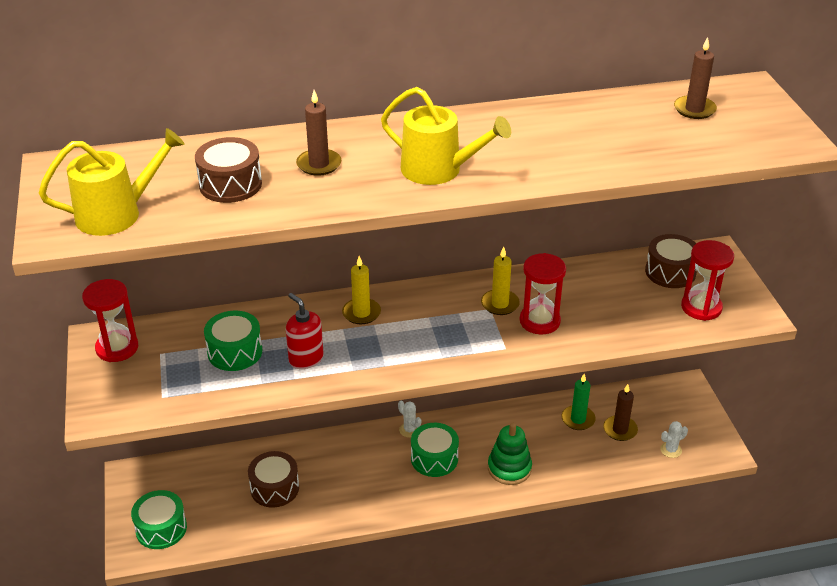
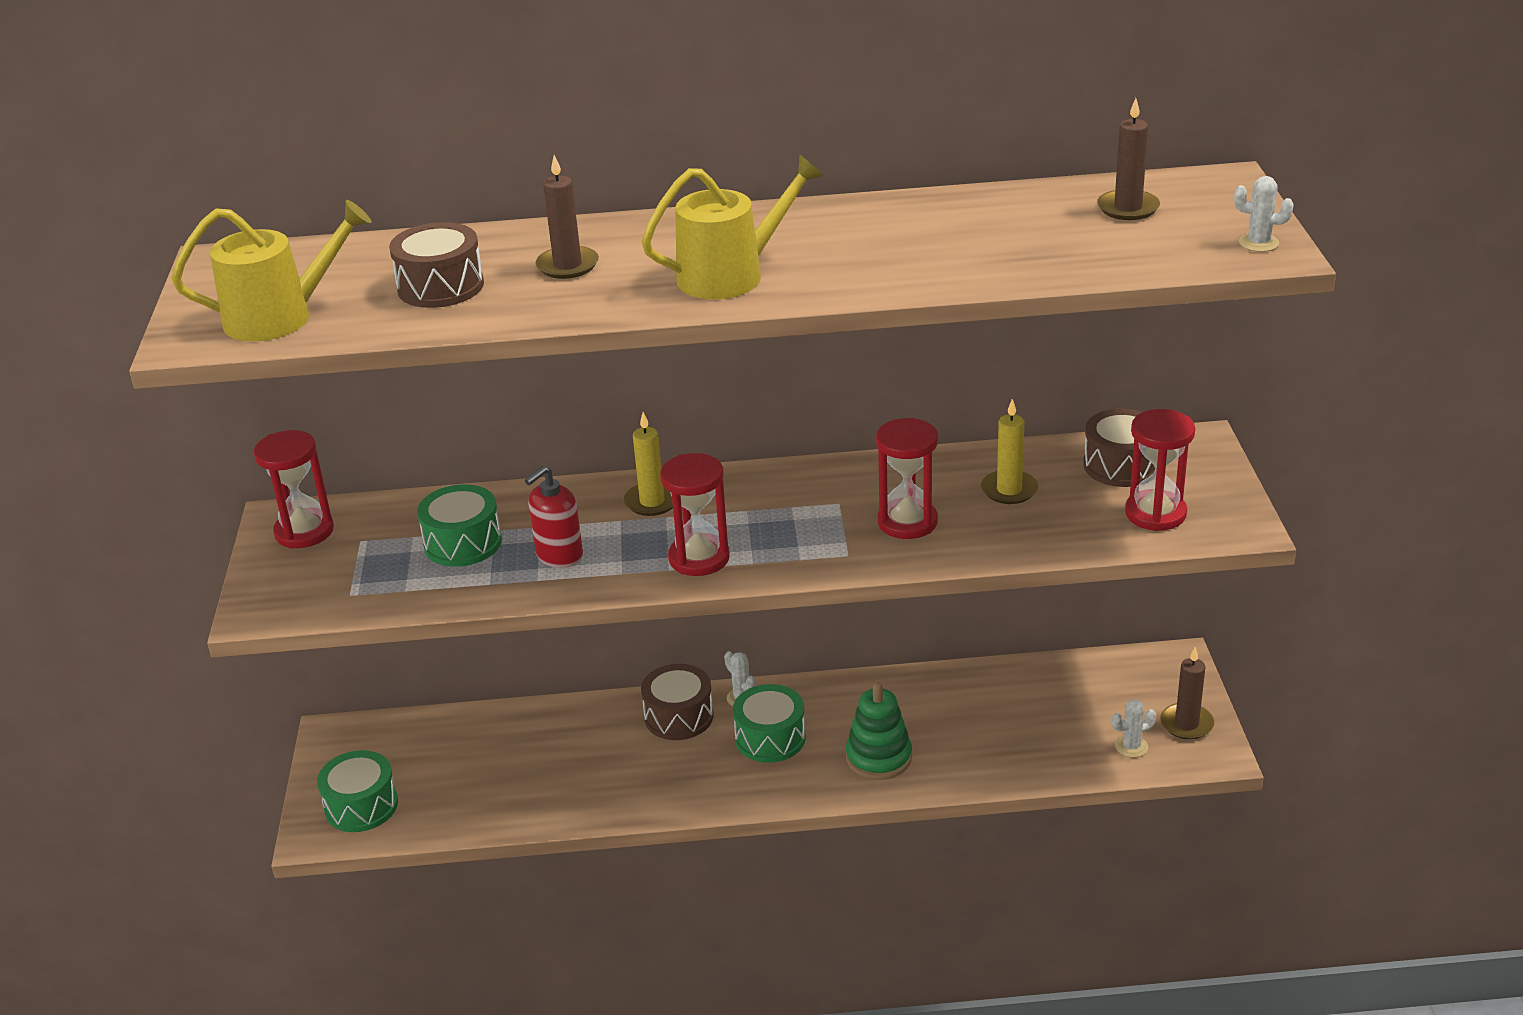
camera: 10 degrees right, 5 degrees down
brown drum [248,451,299,508] -> brown drum moved to [641,664,713,740]
red soap dispenser [286,293,324,369] -> red soap dispenser turned 105 degrees counterclockwise [525,466,583,568]
yellow watering can [381,87,511,185] -> yellow watering can turned 60 degrees counterclockwise [641,155,823,299]
yellow candle [481,247,520,315] -> yellow candle moved to [981,399,1038,504]
green candle [562,374,596,430] -> none
brown candle [603,384,638,441] -> brown candle moved to [1160,647,1214,740]
none -> red hourglass [660,453,730,576]
none -> white cactus [1234,176,1294,252]

